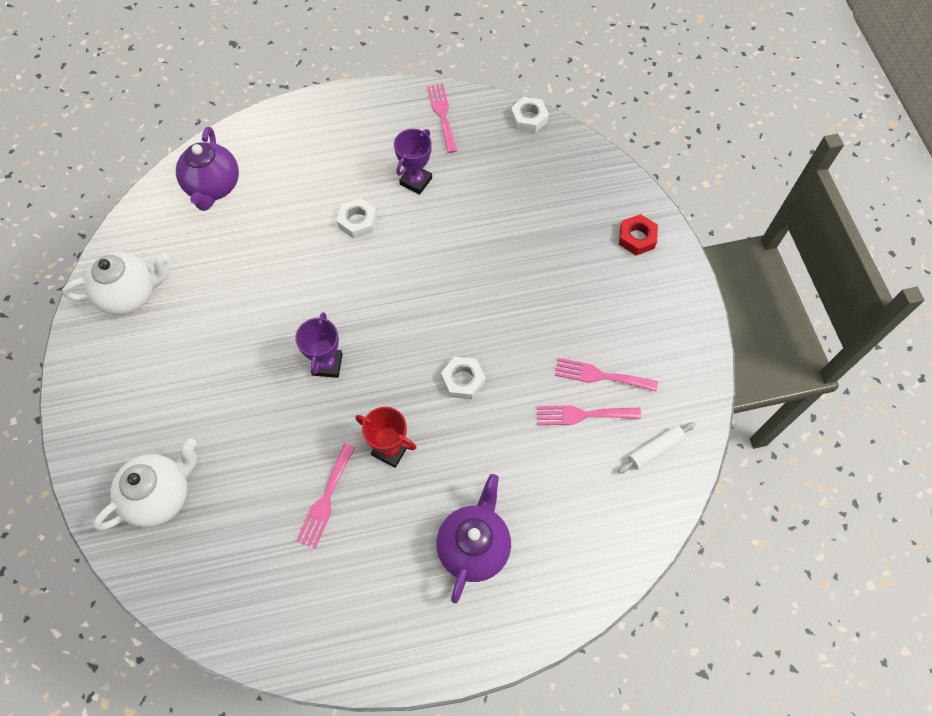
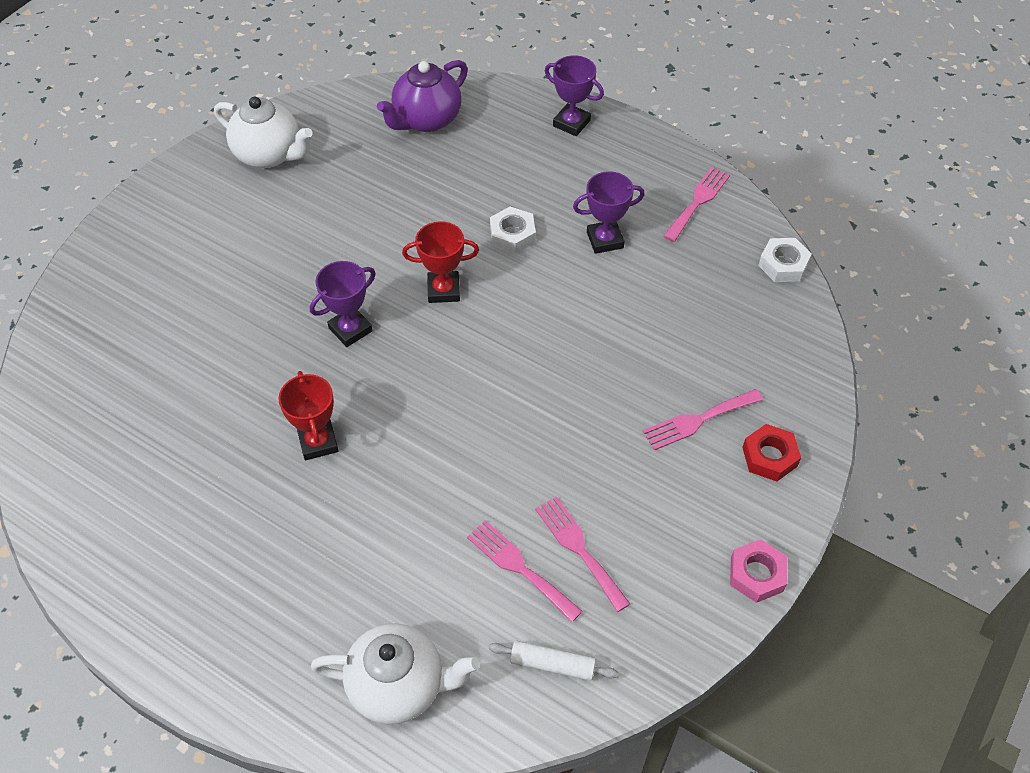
camera: 45 degrees right, 10 degrees down
white teapot [93,439,197,530] -> white teapot moved to [311,623,480,724]
pink fork [296,443,355,549] -> pink fork moved to [643,389,763,450]
purple teapot [436,474,511,604] -> none
white nut [441,357,486,399] -> none
none -> red trophy [402,221,479,303]
none -> purple trophy [545,55,604,136]
none -> pink nut [730,539,787,603]

